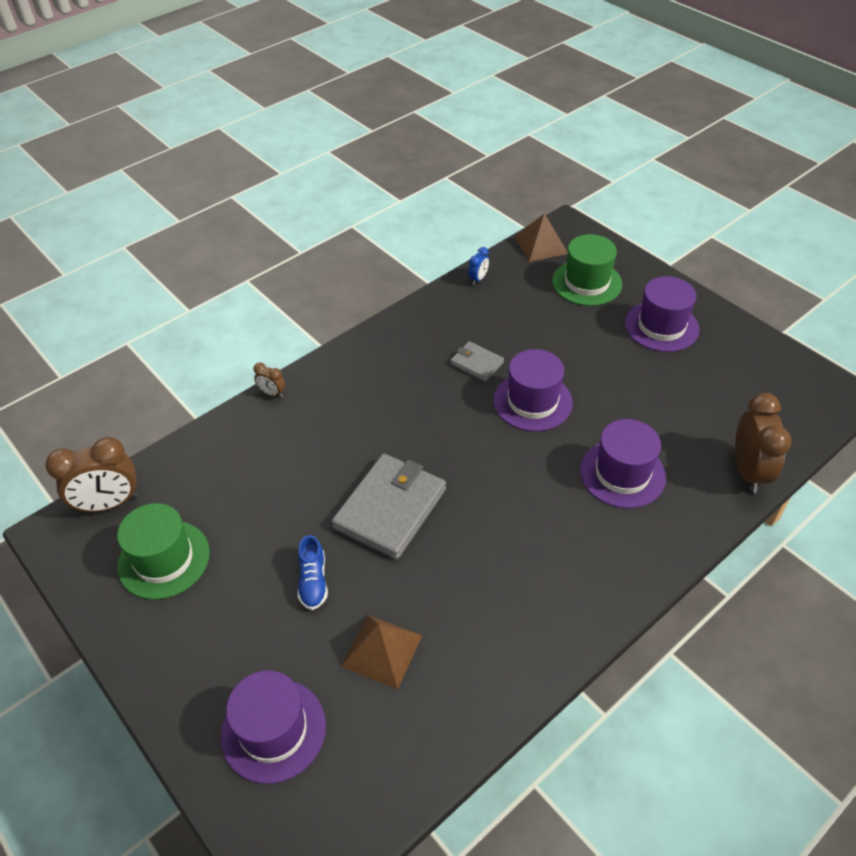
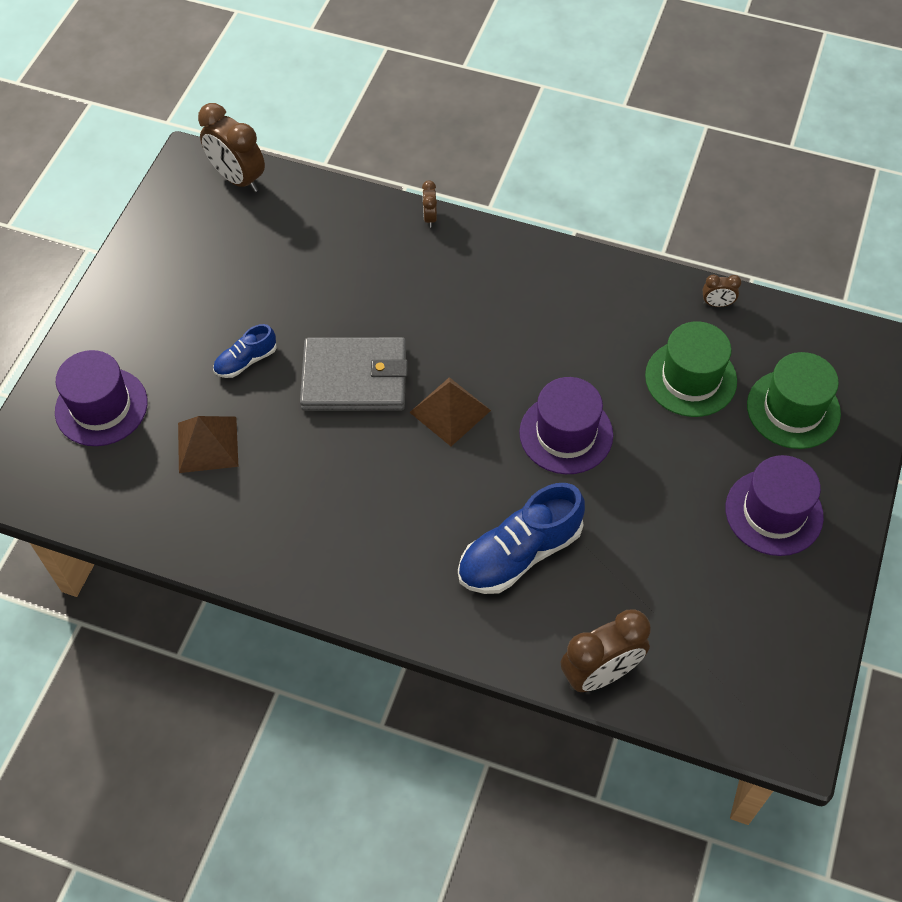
camera: 60 degrees right, 10 degrees up
green hat [117,503,210,600] -> green hat moved to [645,321,737,417]
grey wallet [450,341,504,382] -> none
blue clock [468,247,489,285] -> brown clock [703,275,741,307]
brown pyramid [515,213,568,262] -> brown pyramid moved to [409,377,491,446]
purple hat [580,419,666,508] -> blue shoe [458,483,585,594]

